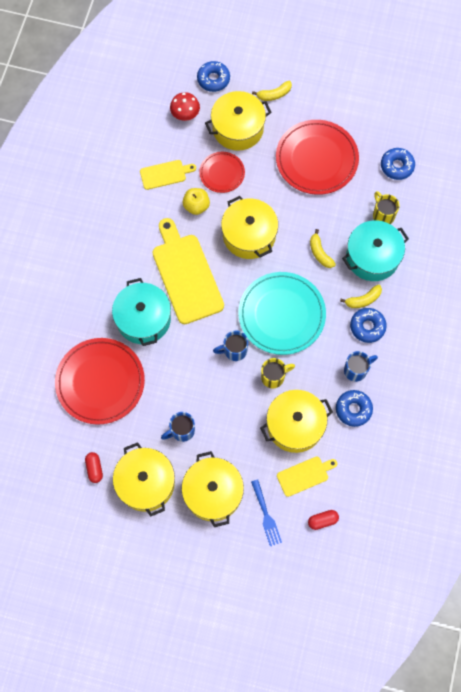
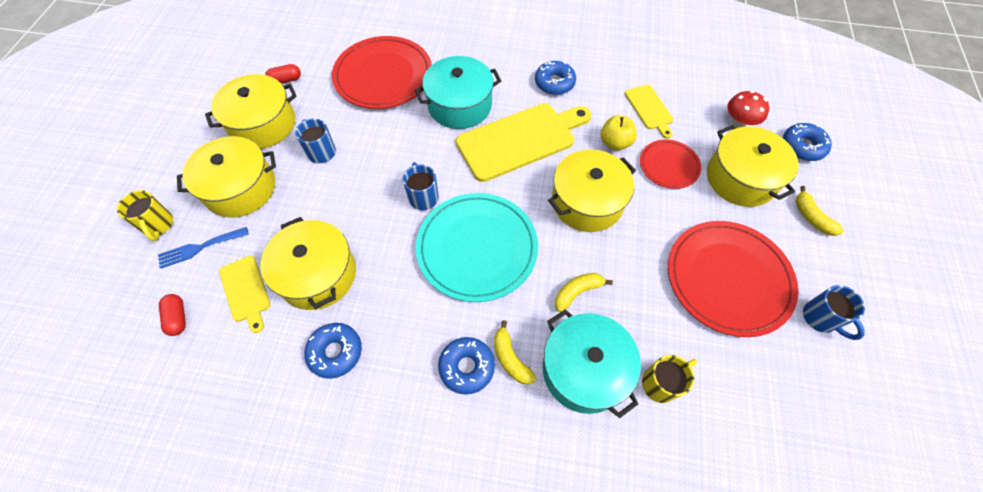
camera: 85 degrees right, 10 degrees down
yellow mug [261,358,295,388] -> yellow mug moved to [117,190,173,241]
blue mug [344,351,378,382] -> blue mug moved to [803,285,865,340]
blue donut [381,148,415,180] -> blue donut moved to [535,61,576,95]

